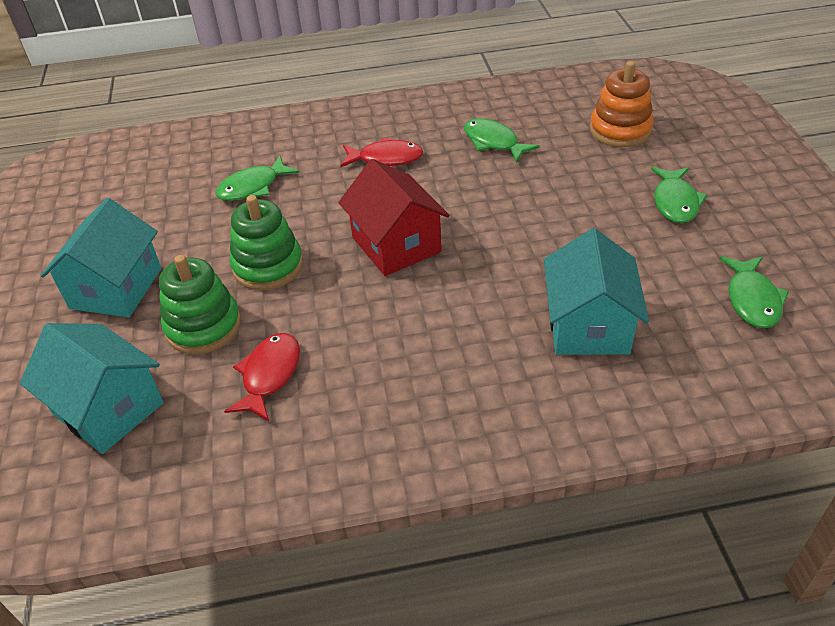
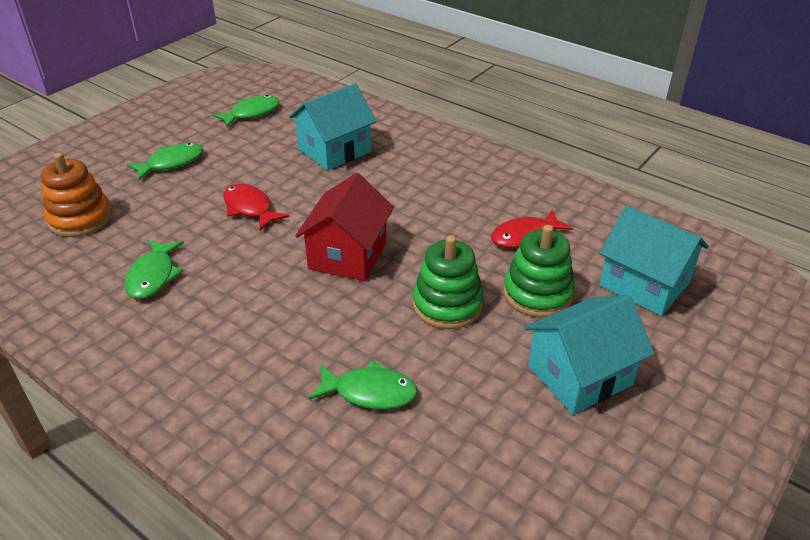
camera: 135 degrees left, 5 degrees down
turquoise house [20,323,164,454] -> turquoise house turned 45 degrees counterclockwise [599,206,709,316]
red fish [341,137,423,167] -> red fish moved to [223,183,289,231]

